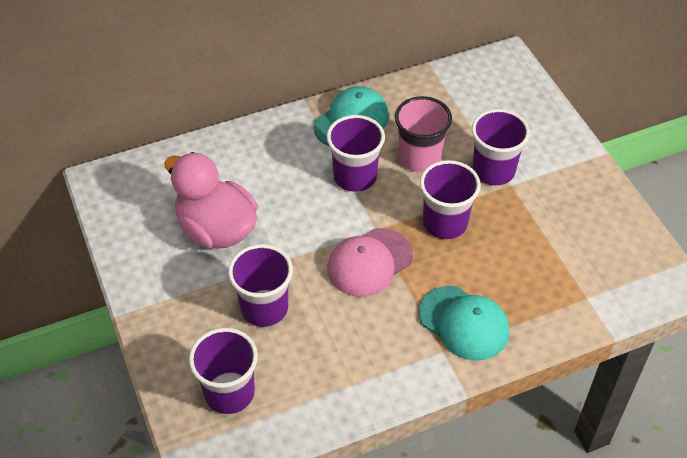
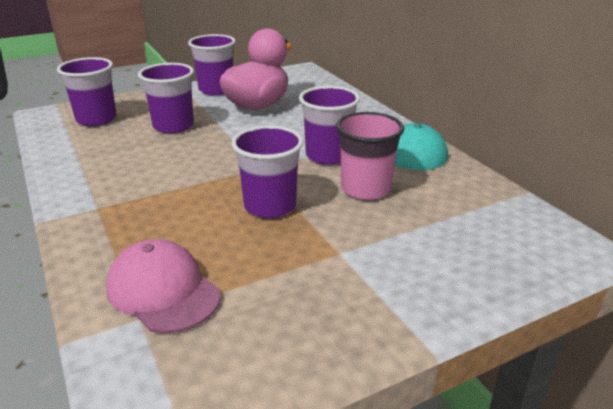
camera: 85 degrees right, 20 degrees down
pink cap [327,228,413,297] -> pink cap moved to [106,239,221,333]
turquoise cap [419,286,509,360] -> none
purple cup [472,109,530,185] -> purple cup moved to [188,34,236,95]

